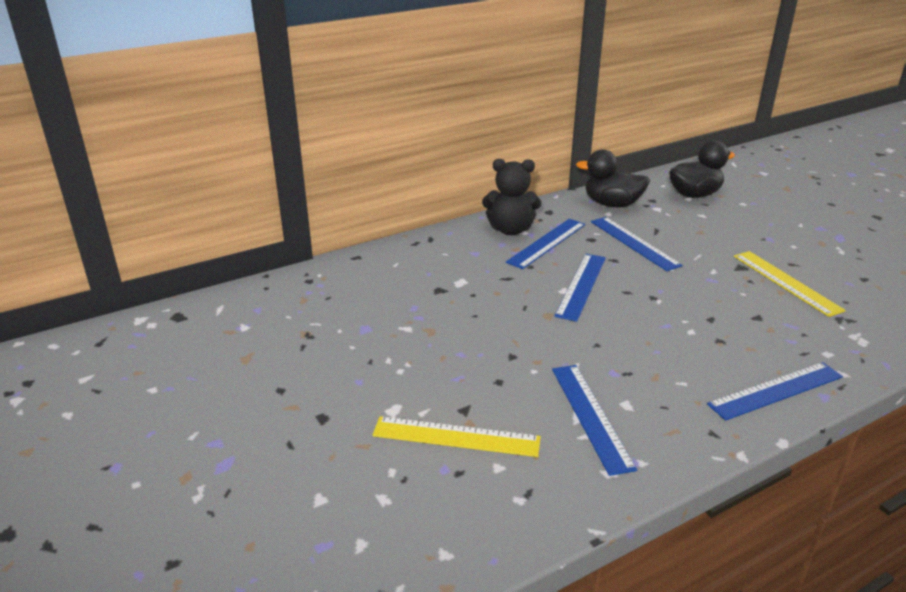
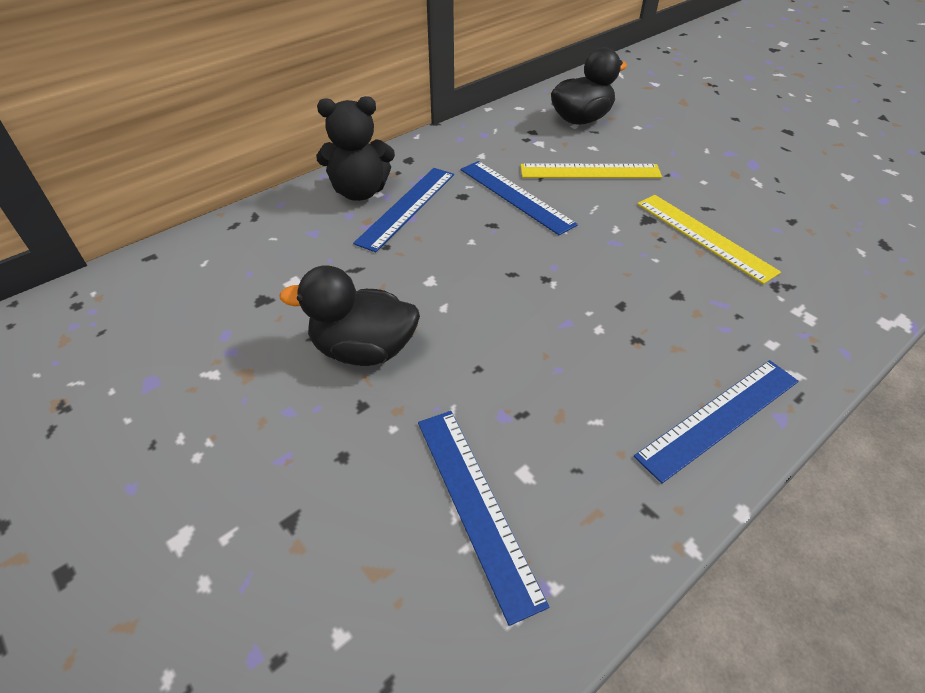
camera: 10 degrees left, 15 degrees up
yellow ruler [373,416,541,457] -> yellow ruler moved to [521,164,662,178]
blue ruler [555,254,606,322] -> none
black duck [576,149,650,207] -> black duck moved to [279,265,420,366]

